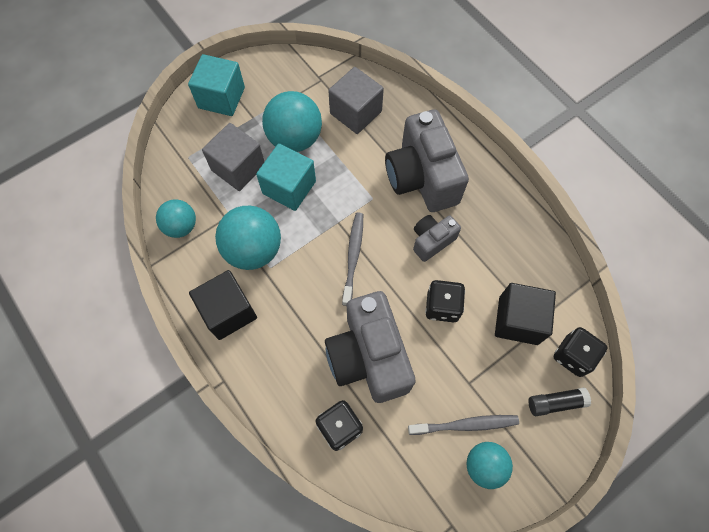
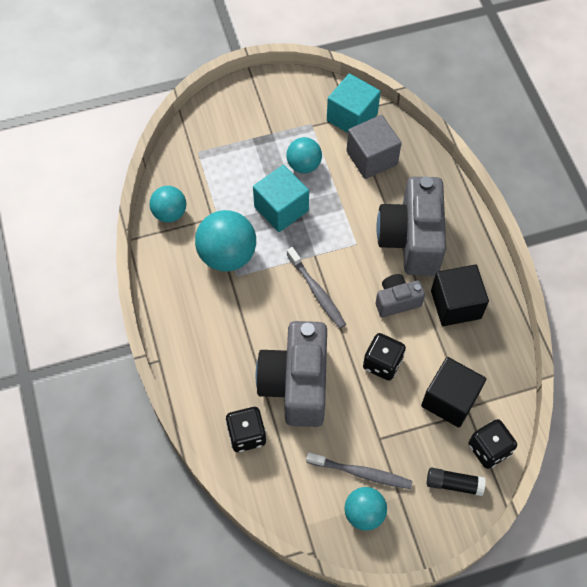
camera: 20 degrees right, 5 degrees down
turquoise cube [188,54,245,116] -> turquoise cube moved to [327,74,381,133]
black cube [189,270,257,340] -> black cube moved to [431,265,489,326]
grey cube [202,123,265,191] -> none
turquoise ball [262,91,322,152] -> turquoise ball [286,137,322,173], size x0.62
grey toothbrush [342,212,363,306] -> grey toothbrush turned 120 degrees clockwise [286,247,346,328]

